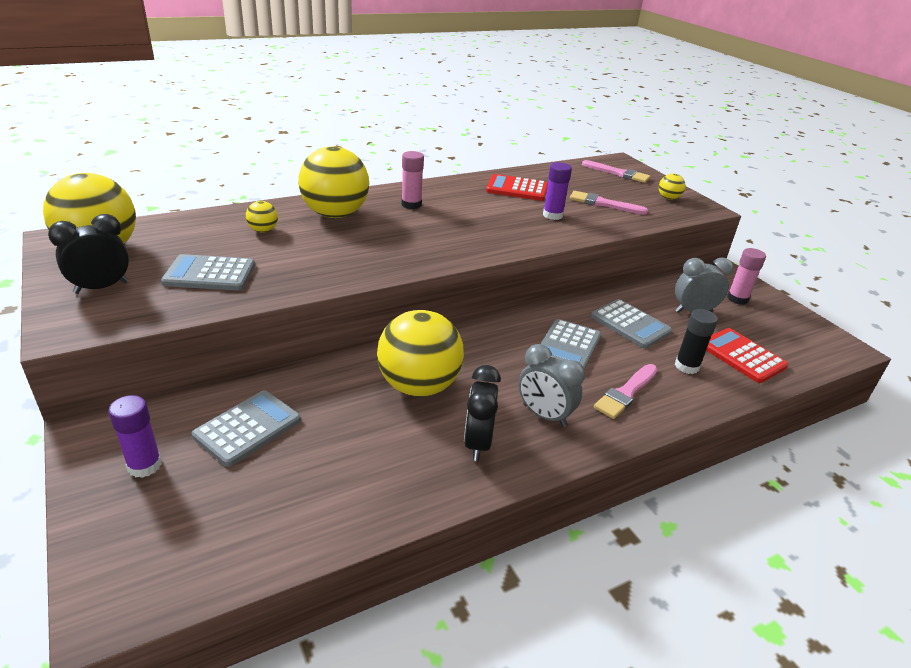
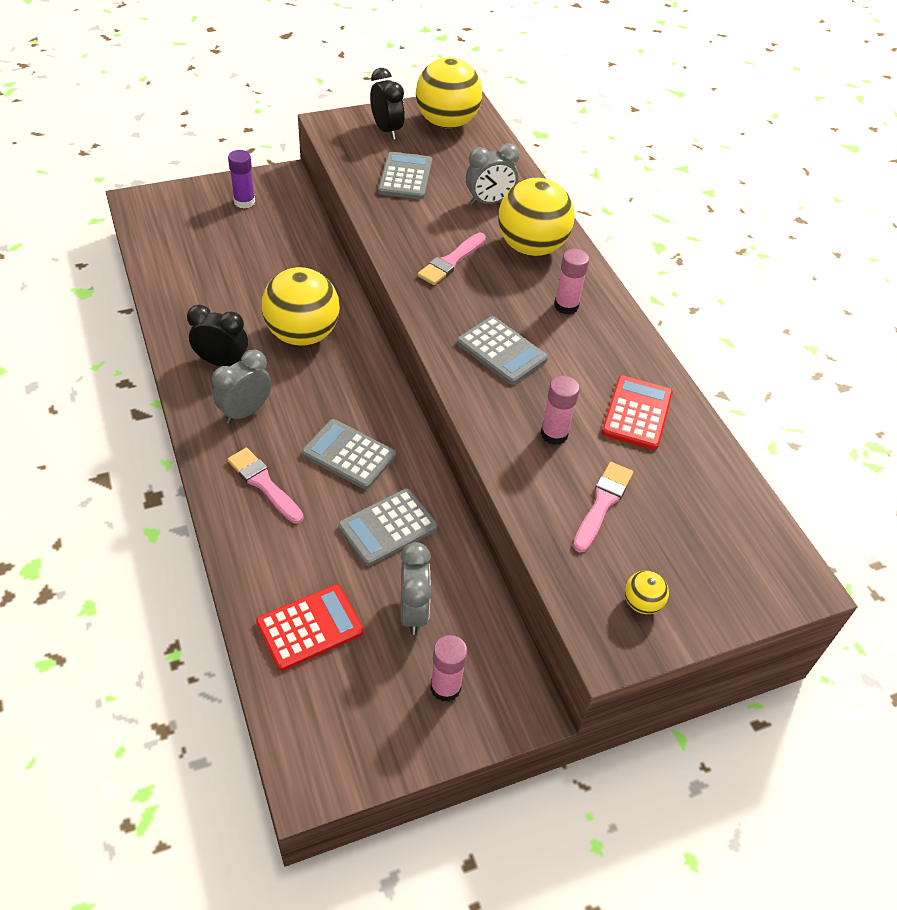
camera: 95 degrees right, 15 degrees up
grey calculator [192,390,301,467] -> grey calculator moved to [457,316,548,385]
yellow ball [246,201,278,232] -> grey clock [466,143,520,205]
purple glue stick [543,162,572,220] -> pink glue stick [540,376,580,445]
pink brush [582,160,651,183] -> pink brush moved to [418,233,486,285]
black glue stick [675,309,718,374] -> none

